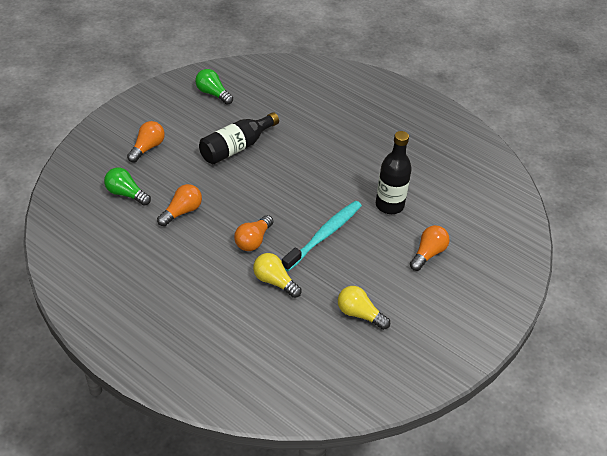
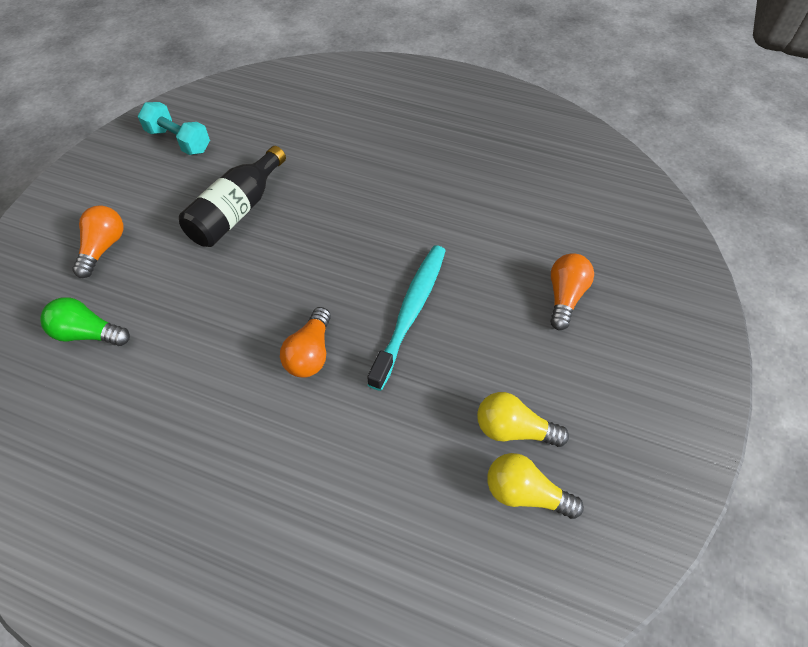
camera: 15 degrees left, 10 degrees up
orange light bulb [157,184,202,226] -> none
green light bulb [195,69,233,105] -> turquoise dumbbell [138,102,210,155]
yellow light bulb [253,253,302,298] -> yellow light bulb moved to [487,453,584,519]
black bottle [376,131,412,214] -> none

